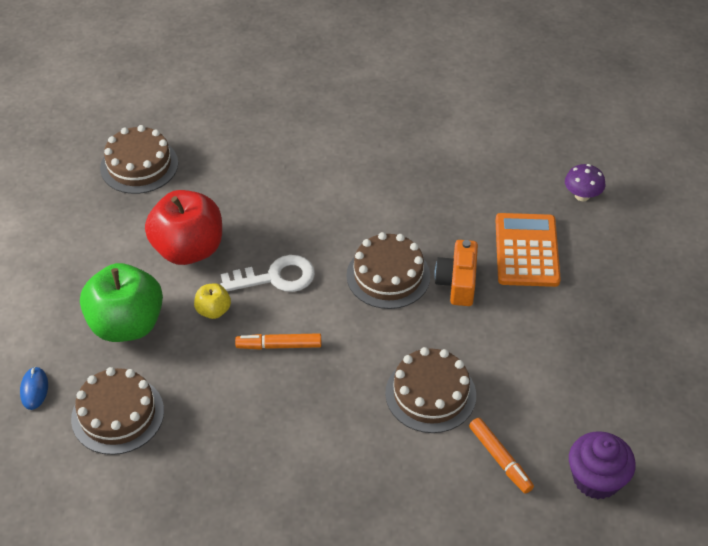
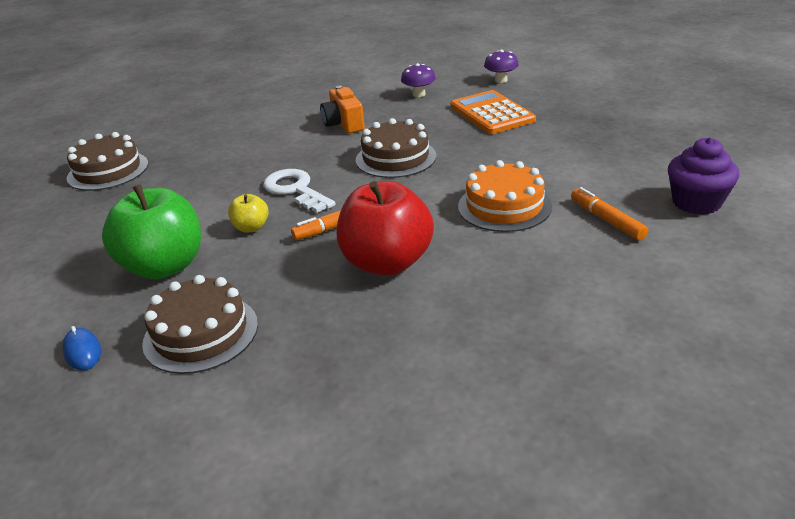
camera: 25 degrees left, 15 degrees down
red apple [145,190,222,265] -> red apple moved to [337,181,434,276]
white key [220,255,315,292] -> white key turned 90 degrees counterclockwise [263,169,335,213]
brown cake [385,347,476,433] -> orange cake [458,160,552,232]
orange camera [434,240,478,306] -> orange camera moved to [320,86,365,133]
orange marker [469,418,534,494] -> orange marker turned 150 degrees counterclockwise [571,187,649,241]
none -> purple mushroom [401,63,436,97]

